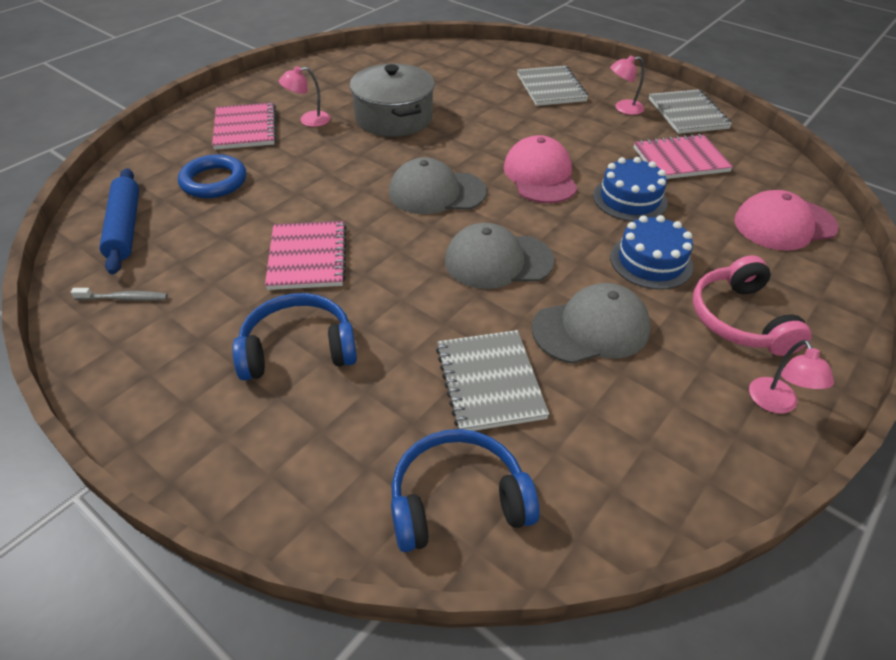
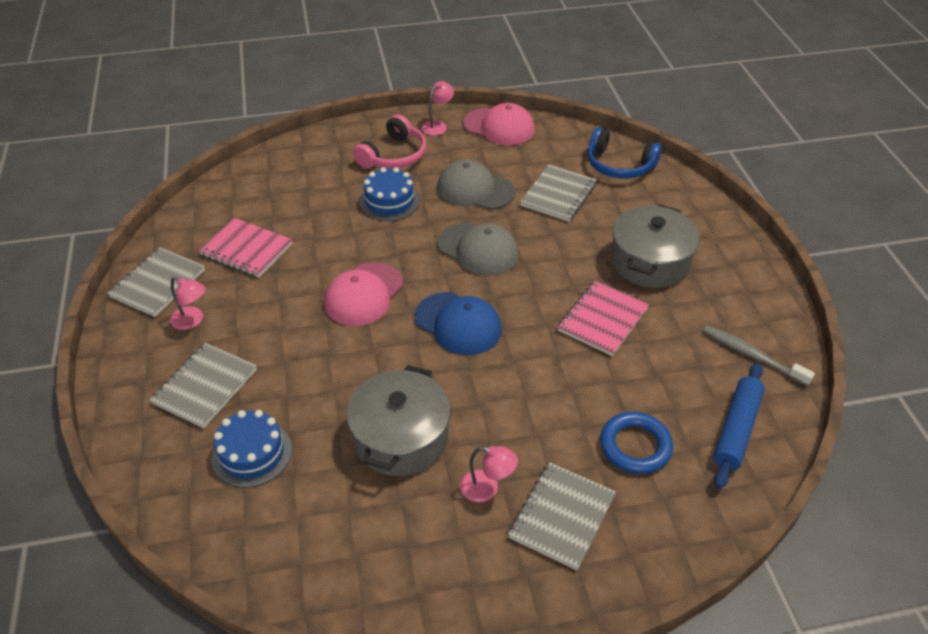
camera: 140 degrees left, 0 degrees up
grey toothbrush [71,288,168,301] -> grey toothbrush [703,325,815,386], size x1.52
pink notebook [212,102,277,150] -> grey notebook [508,462,616,571]
blue headphones [232,293,357,381] -> grey pot [611,205,699,288]
grey cap [389,157,487,214] -> blue cap [415,292,502,355]
blue cake [593,157,668,222] -> blue cake moved to [212,410,292,488]
pink cap [734,190,838,251] -> pink cap moved to [463,103,534,145]

